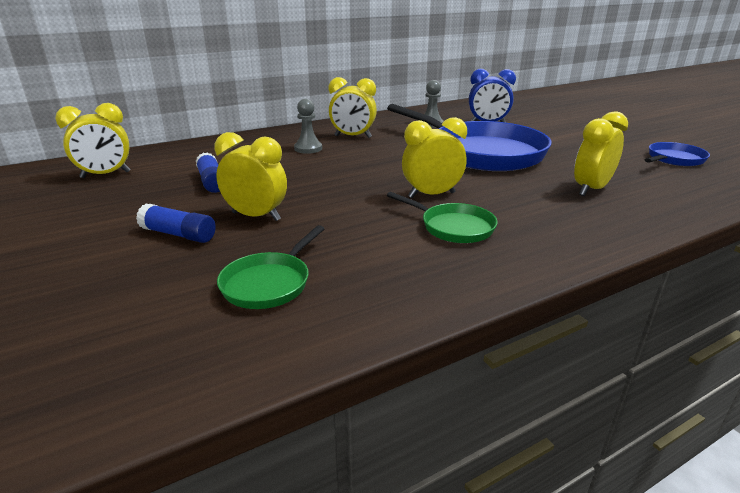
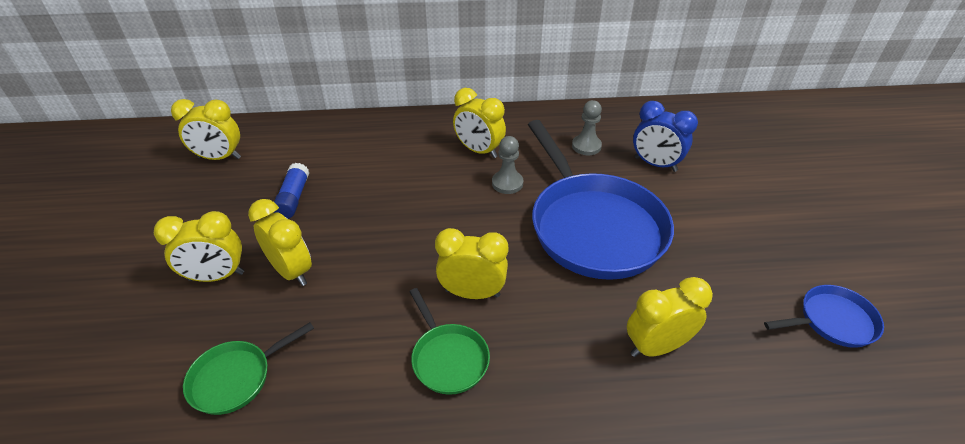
camera: 25 degrees right, 15 degrees up
blue glue stick [136,203,216,243] -> yellow clock [154,211,244,282]
grey pawn [294,99,322,154] -> grey pawn moved to [492,136,523,194]

